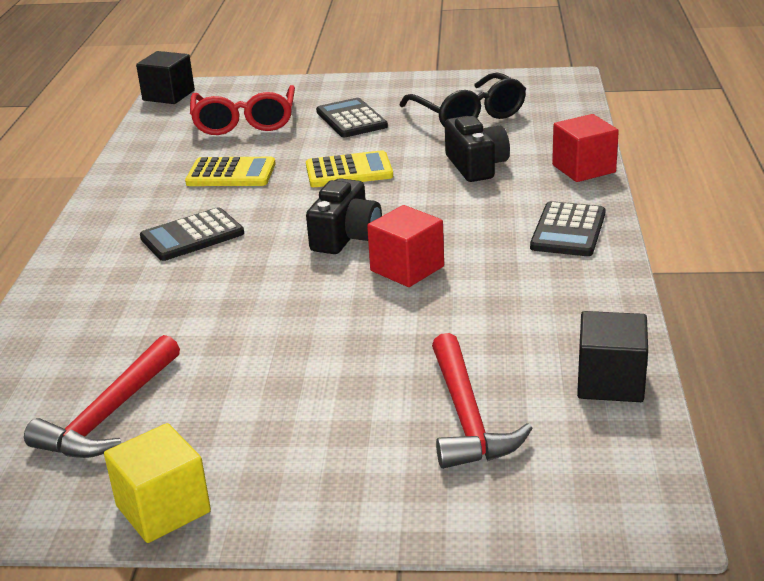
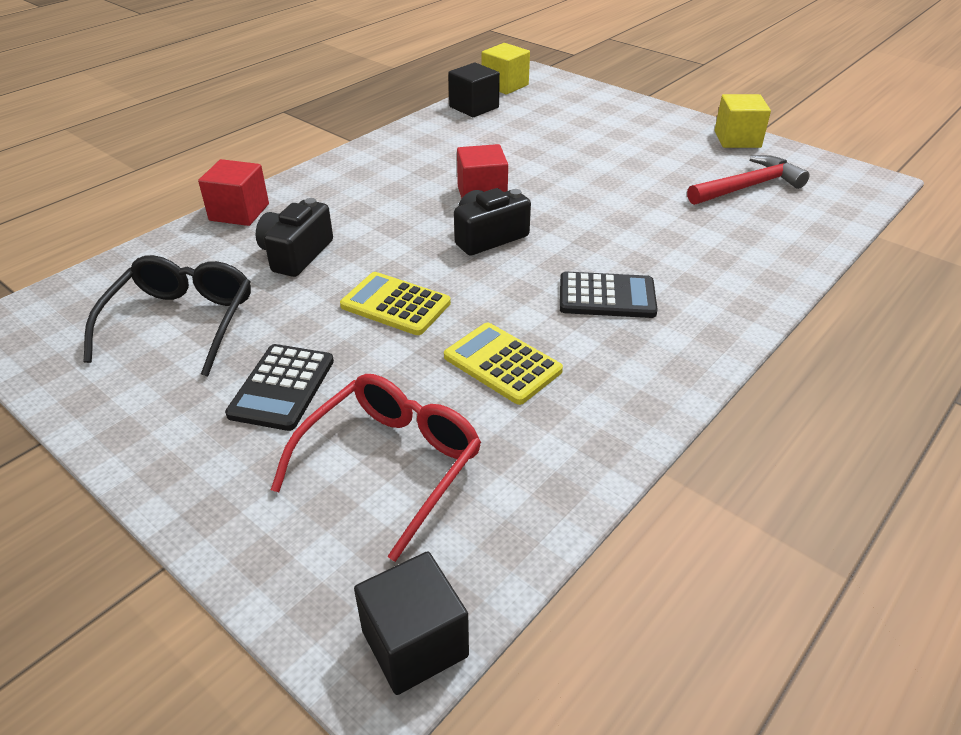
camera: 145 degrees left, 10 degrees up
red hammer [432,333,533,469] -> none
black calculator [530,201,606,256] -> none
none -> yellow cube [482,43,530,94]

